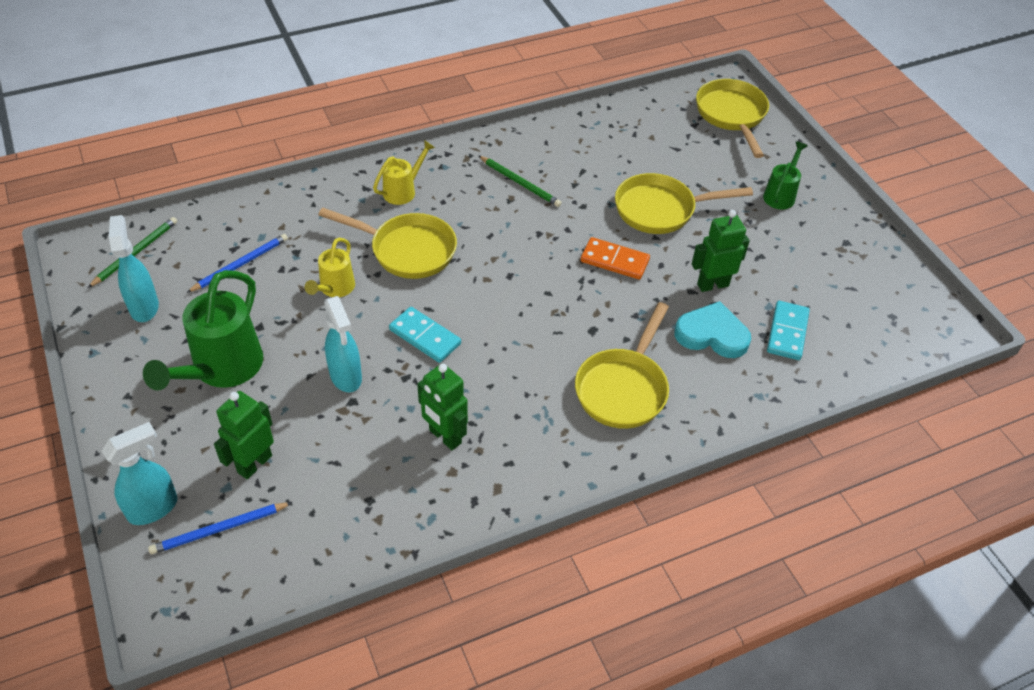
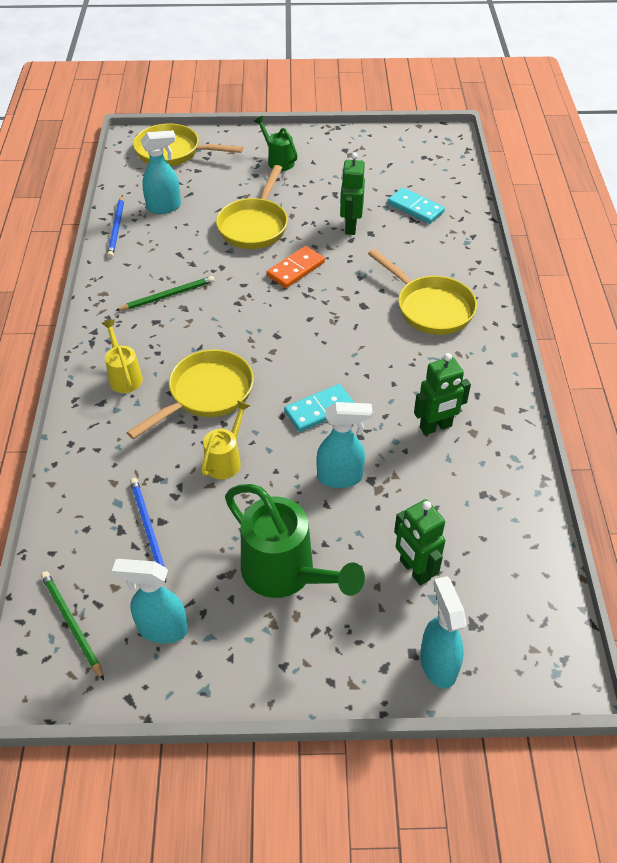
camera: 65 degrees left, 0 degrees up
blue pencil [148,502,292,554] -> blue pencil moved to [107,195,124,258]
yellow watering can [305,238,355,297] -> yellow watering can turned 105 degrees counterclockwise [201,400,251,479]
turquoise heart [675,301,751,358] -> none
none -> turquoise spray bottle [140,130,181,214]

